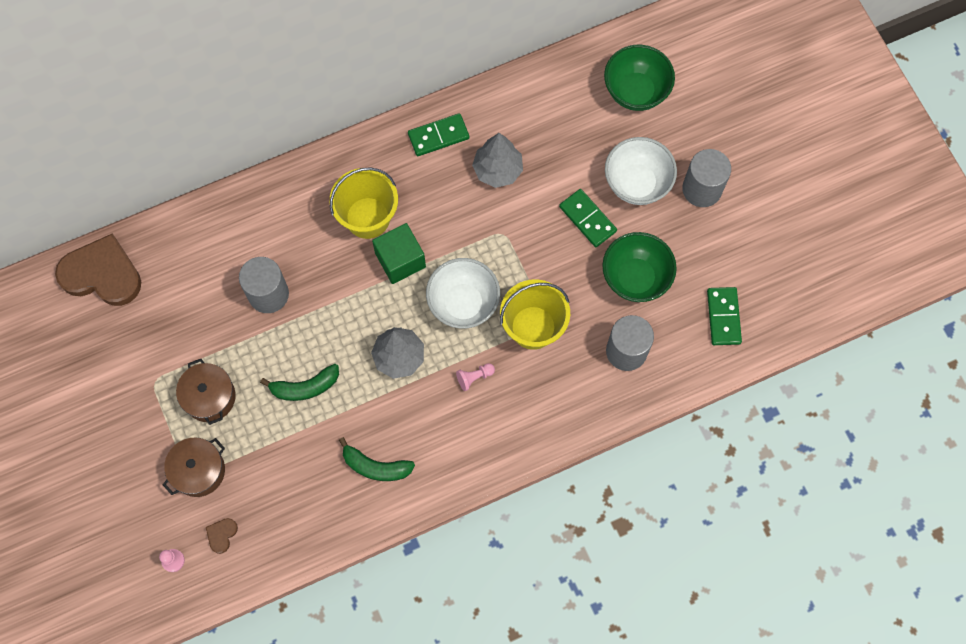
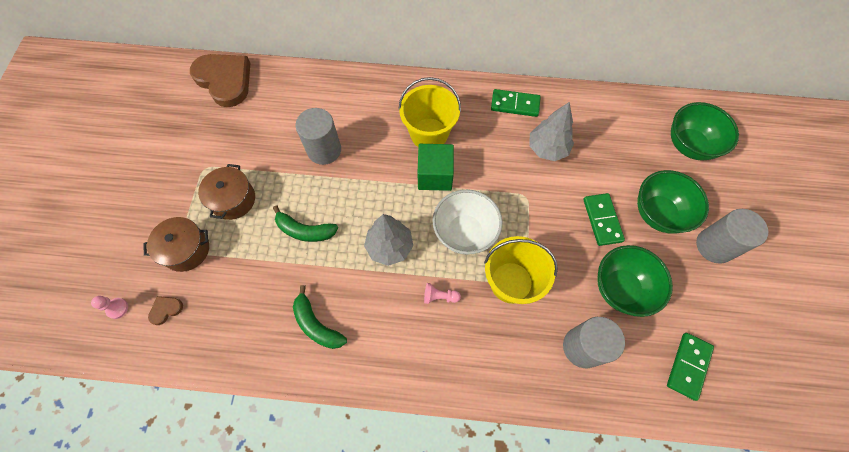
camera: 30 degrees right, 5 degrees down
white bowl [605,137,677,205] -> green bowl [637,170,709,234]

